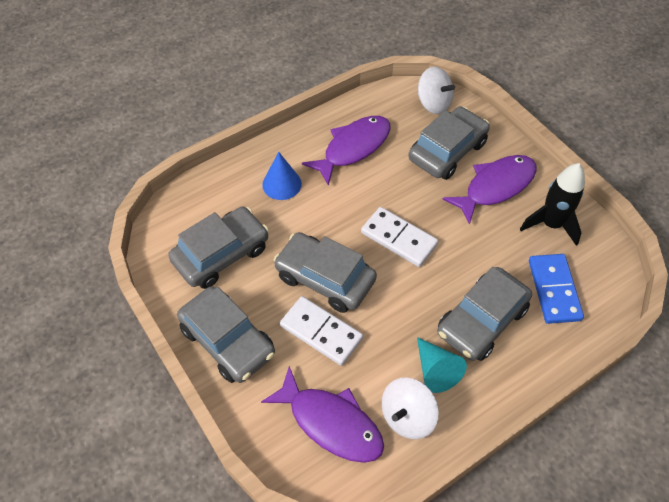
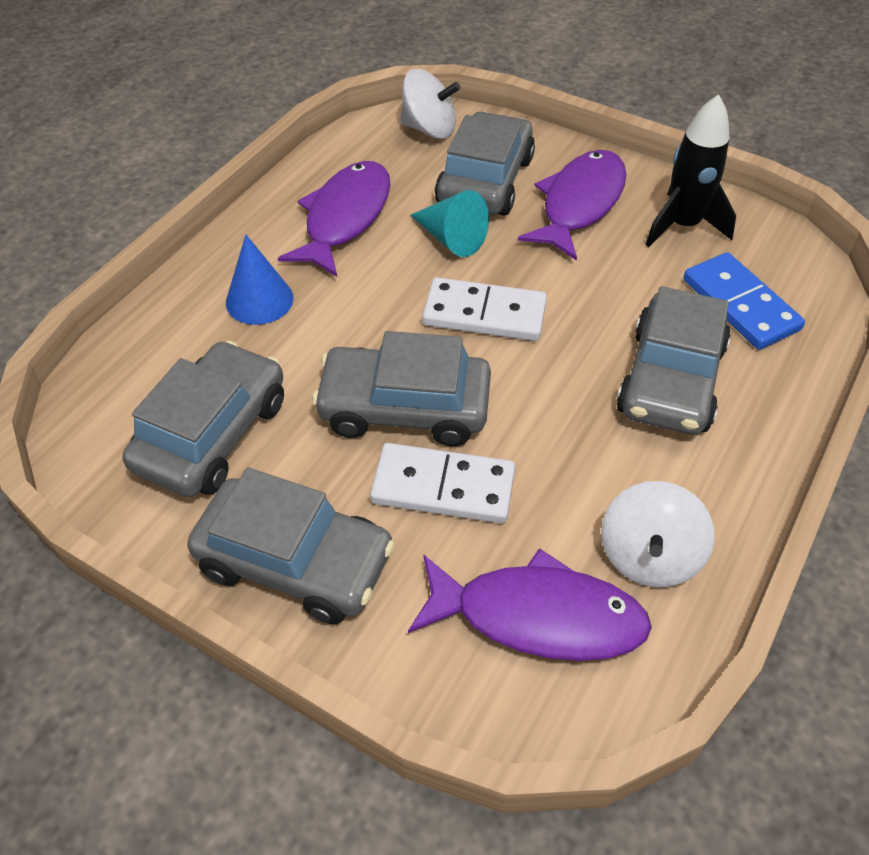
camera: 25 degrees left, 5 degrees down
turquoise cone [417,337,467,393] -> turquoise cone moved to [410,190,489,257]

